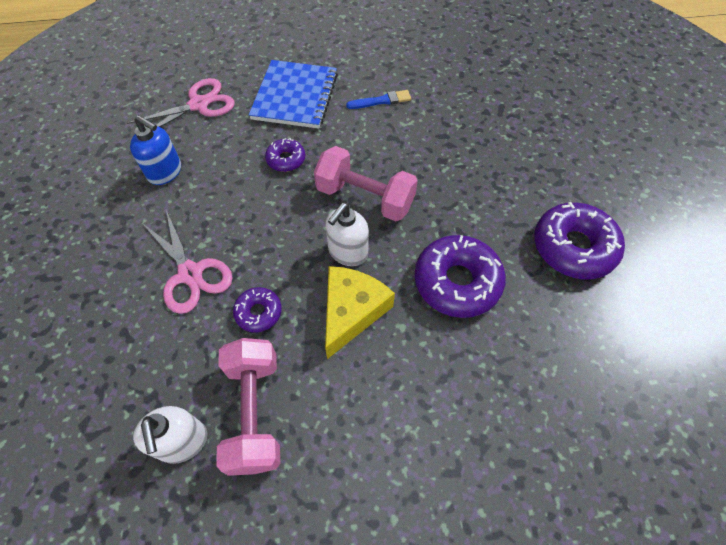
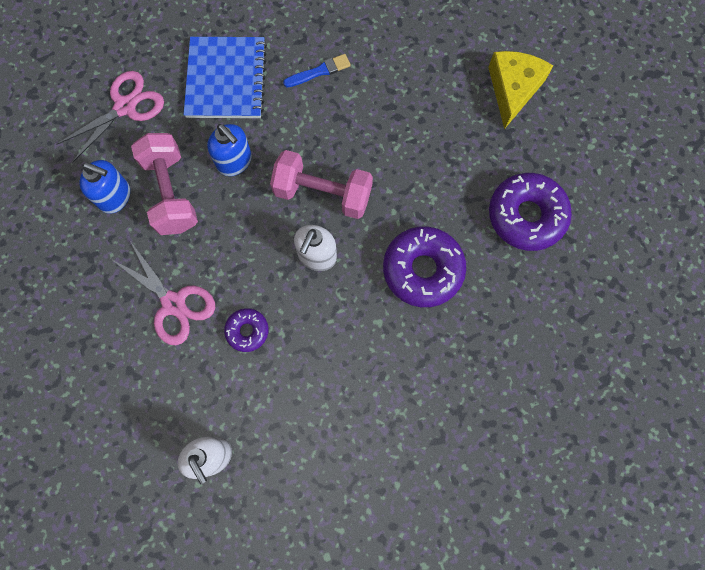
camera: 10 degrees left, 15 degrees up
pink dumbbell [216,338,281,476] -> pink dumbbell moved to [131,133,198,235]
purple donut [265,138,305,172] -> blue soap dispenser [207,124,252,176]
yellow cheese [325,266,395,359] -> yellow cheese moved to [488,51,553,129]

